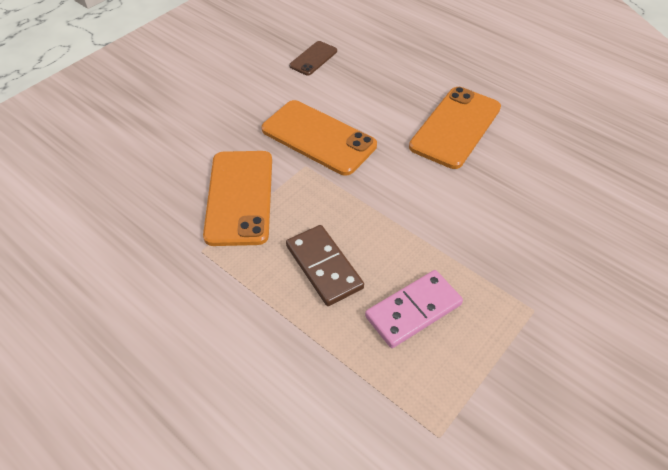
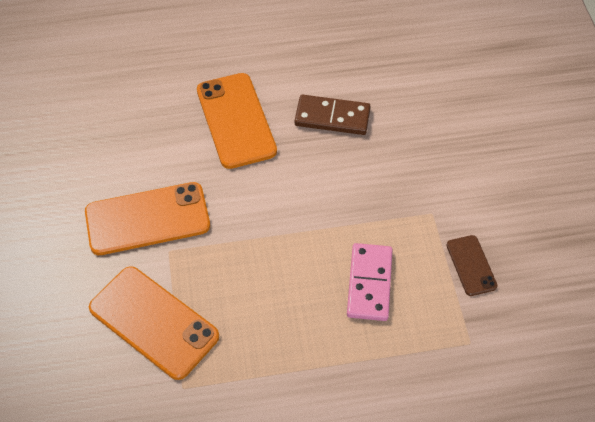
camera: 50 degrees left, 5 degrees up
brown domino [286,225,364,306] -> brown domino moved to [295,95,371,135]
brown phone [289,41,337,76] -> brown phone moved to [446,235,498,296]

